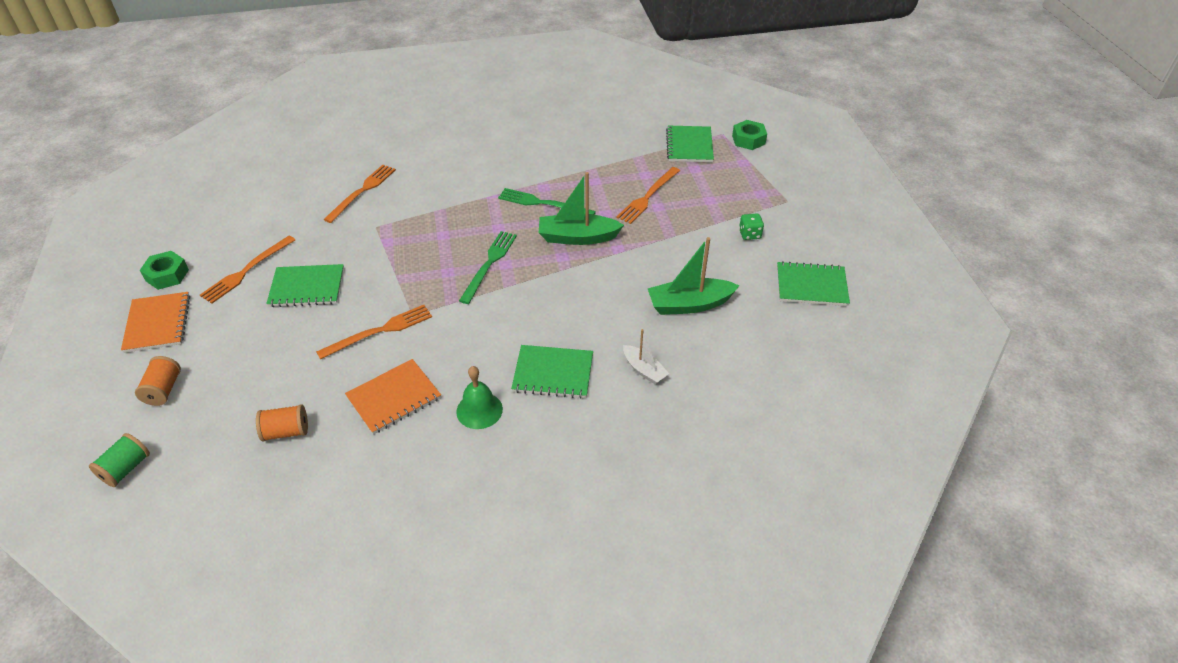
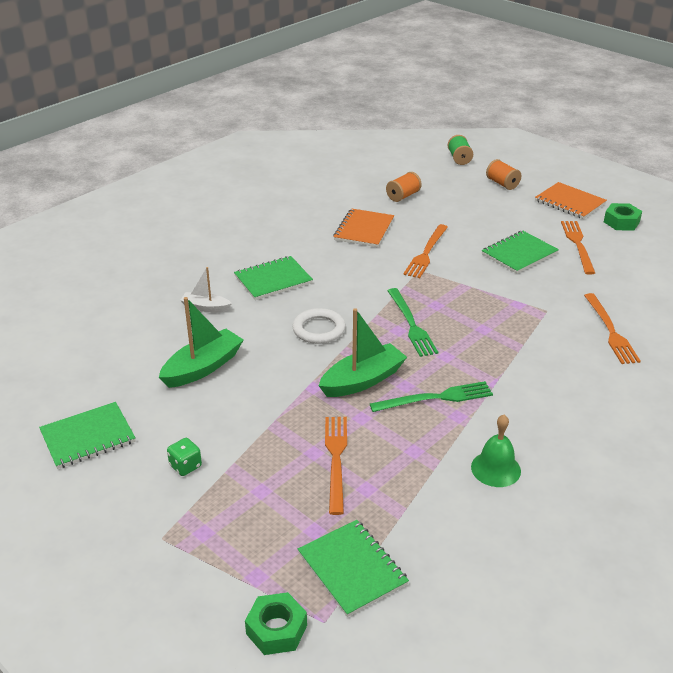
camera: 145 degrees right, 10 degrees down
green bell [456,366,503,429] -> green bell moved to [471,415,521,487]
none -> white ring [293,308,346,344]

